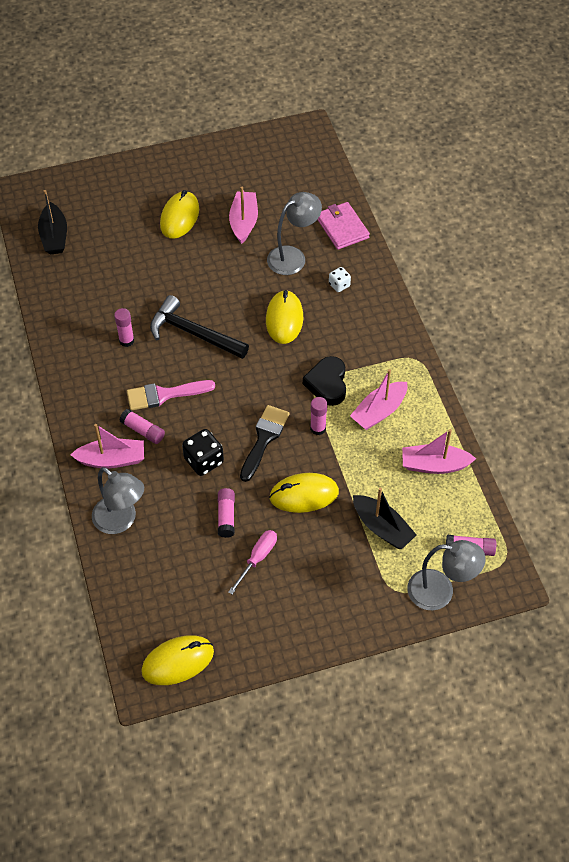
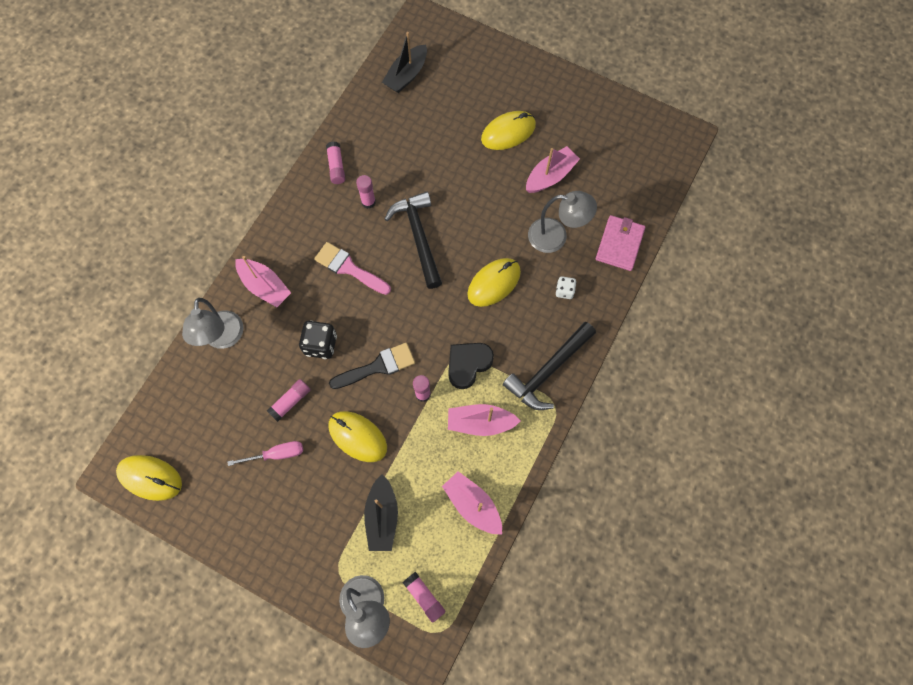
camera: 45 degrees right, 15 degrees up
pink glue stick [119,409,165,444] -> pink glue stick moved to [326,141,345,184]
none -> black hammer [503,322,596,410]

